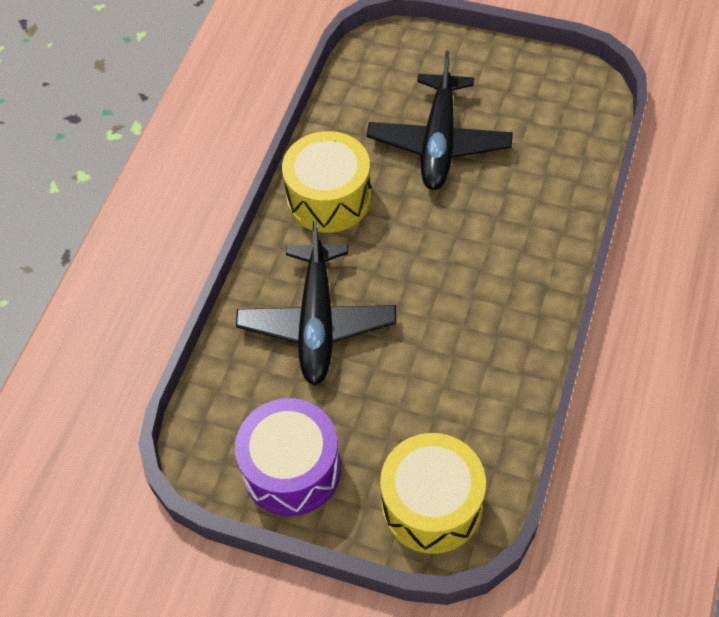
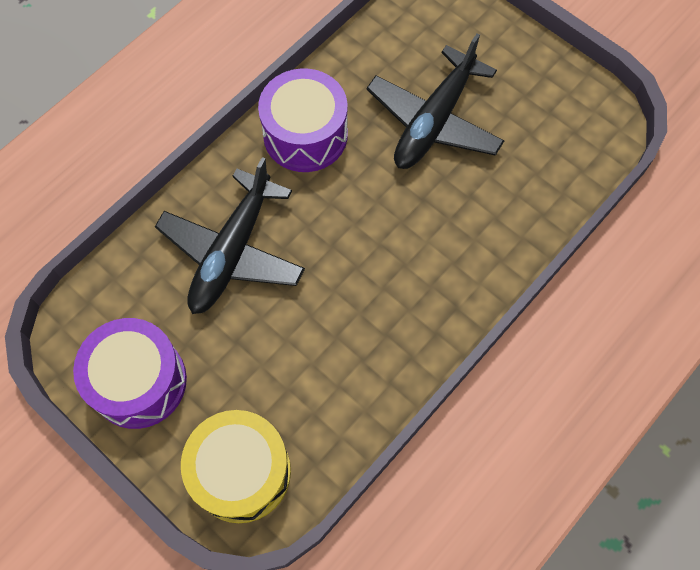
camera: 20 degrees right, 10 degrees up
yellow drum [282,131,372,233] -> purple drum [258,68,348,172]

